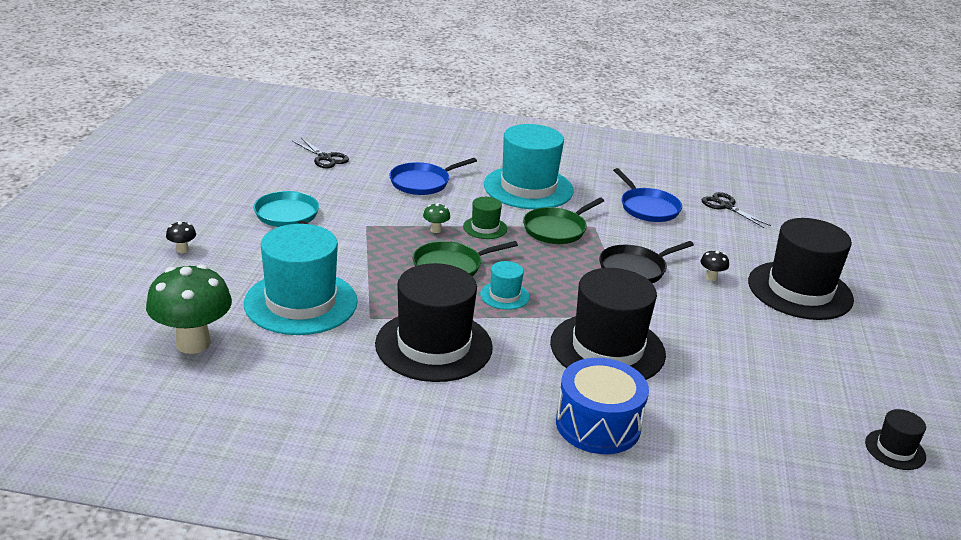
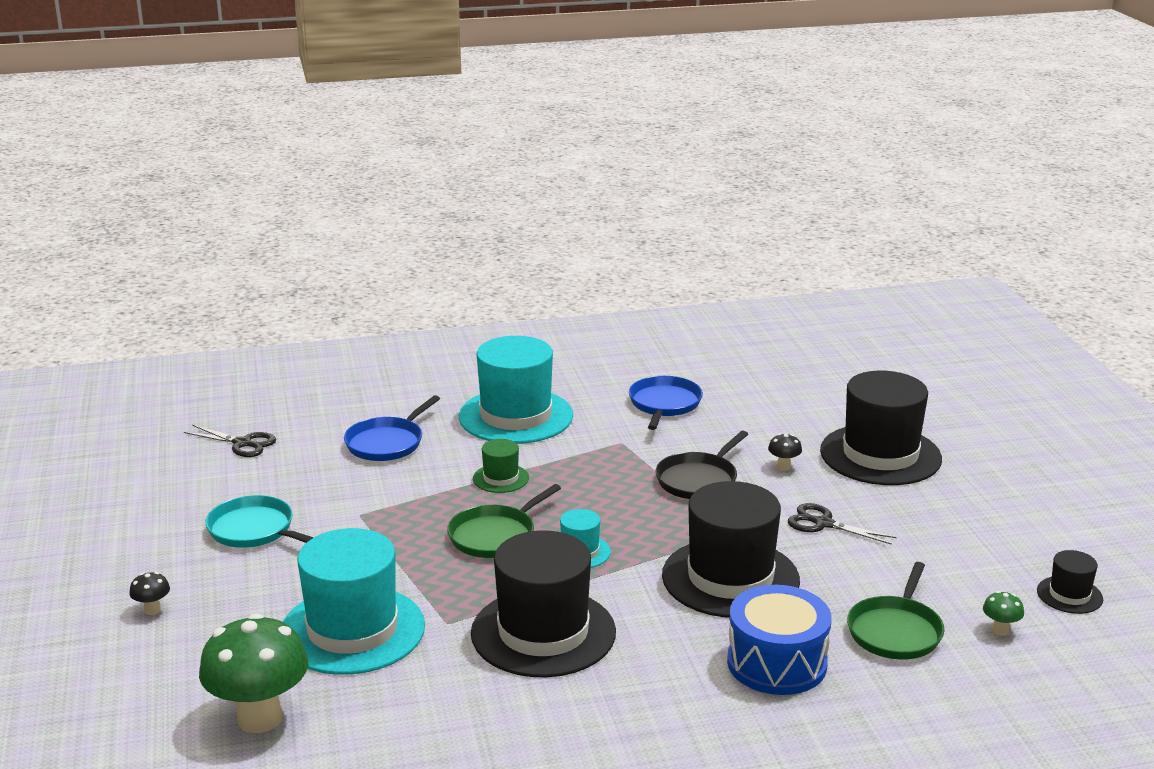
camera: 20 degrees left, 5 degrees down
green mushroom [423,203,450,233] -> green mushroom moved to [983,591,1024,635]
green pan [523,198,604,244] -> green pan moved to [847,562,945,660]
blue pan [613,168,682,222] -> blue pan turned 120 degrees counterclockwise [629,376,703,430]
black scissors [701,192,771,228] -> black scissors moved to [788,503,897,545]

